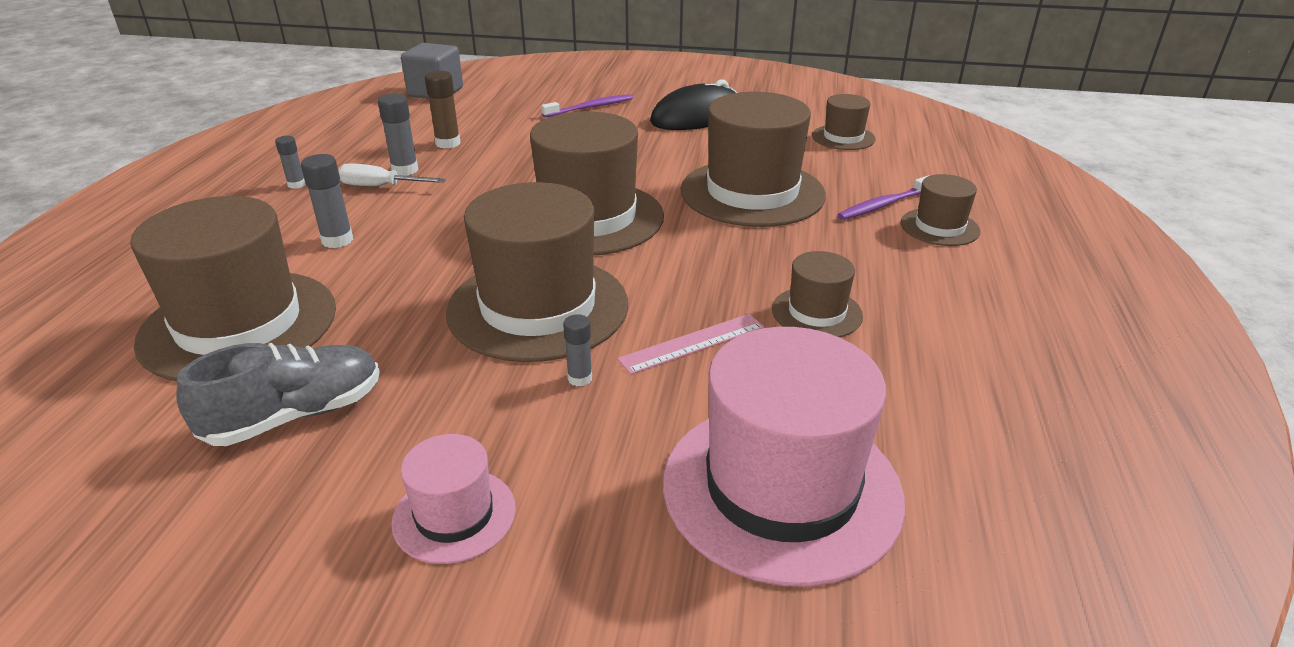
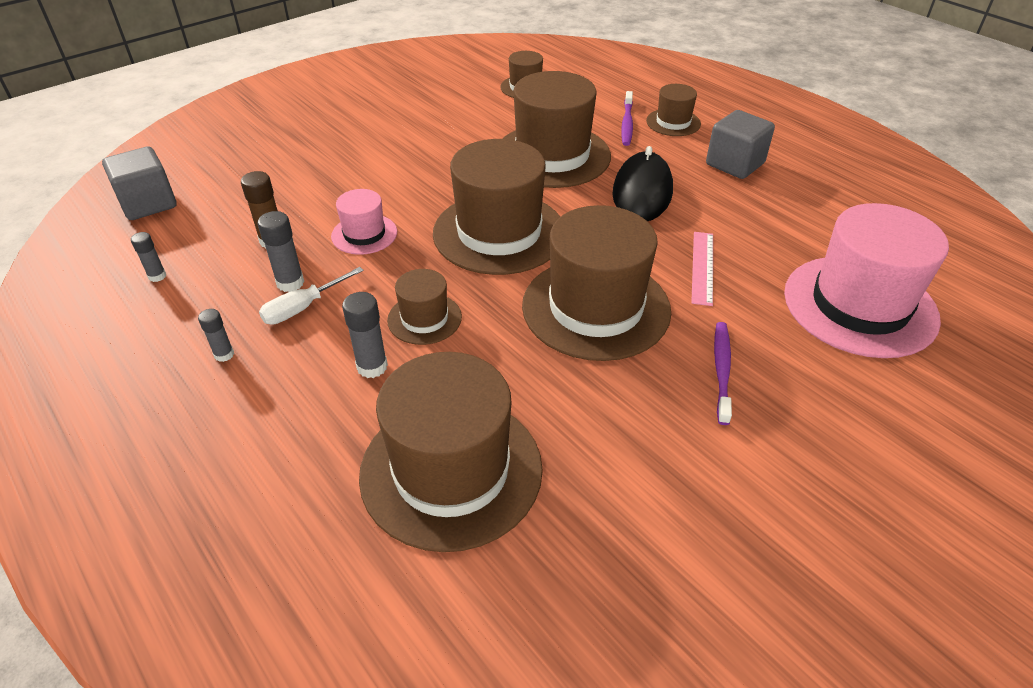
camera: 50 degrees left, 10 degrees up
grey shoe [176,343,380,446] -> none
pink hat [391,434,516,564] -> pink hat moved to [331,189,397,255]
purple toothbrush [541,94,633,118] -> purple toothbrush moved to [714,322,732,425]
grey glue stick [563,314,592,386] -> grey glue stick moved to [131,232,166,282]
black mouse [650,79,737,130] -> black mouse moved to [612,146,673,221]
brown hat [772,251,863,337] -> brown hat moved to [387,269,462,345]
none -> grey cube [706,110,775,179]

